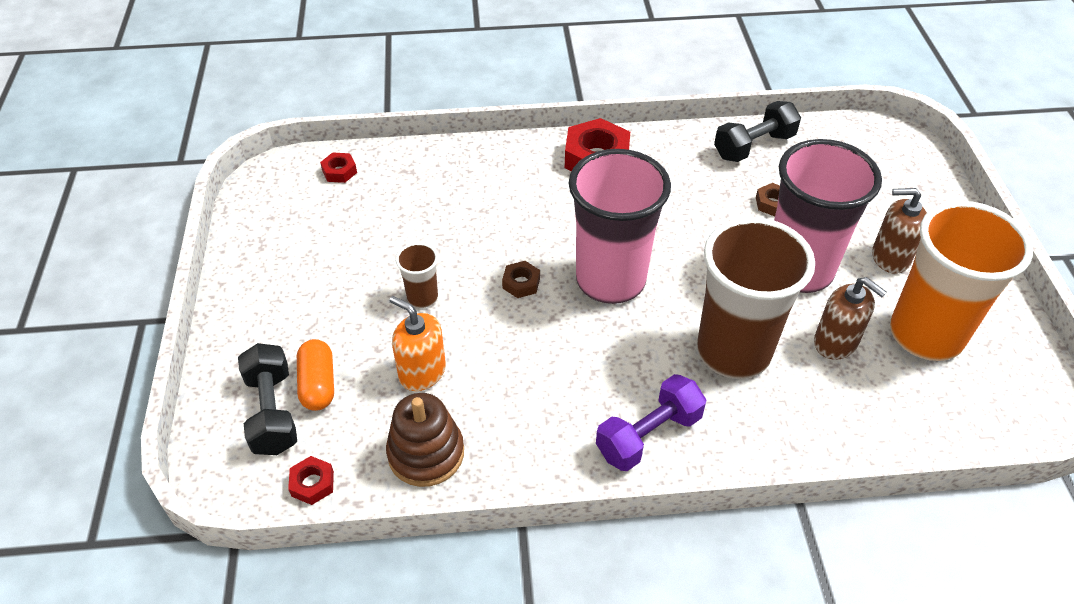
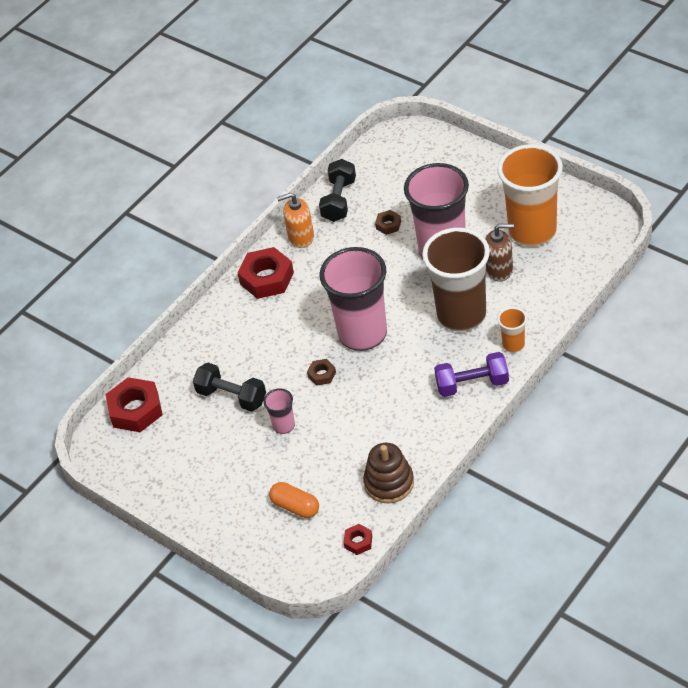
camera: 40 degrees left, 0 degrees up
black dumbbell [238,343,297,455] -> black dumbbell moved to [193,363,266,412]
red nut [320,152,357,183] -> red nut [106,377,163,432], size x2.03
orange soap dispenser [389,296,446,391] -> orange soap dispenser moved to [277,193,314,248]
brown cup [396,243,438,308] -> pink cup [263,388,295,434]
purple dumbbell [596,374,707,471] -> purple dumbbell turned 75 degrees clockwise [434,352,509,397]
brown soap dispenser [872,188,927,274] -> none
none -> orange cup [498,307,527,353]

